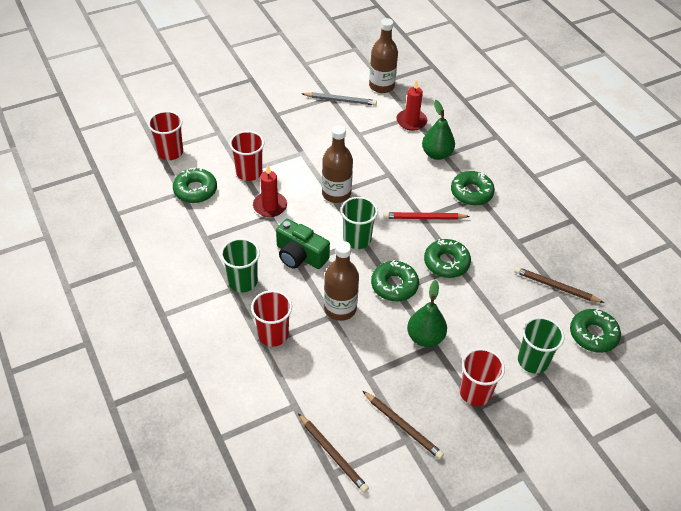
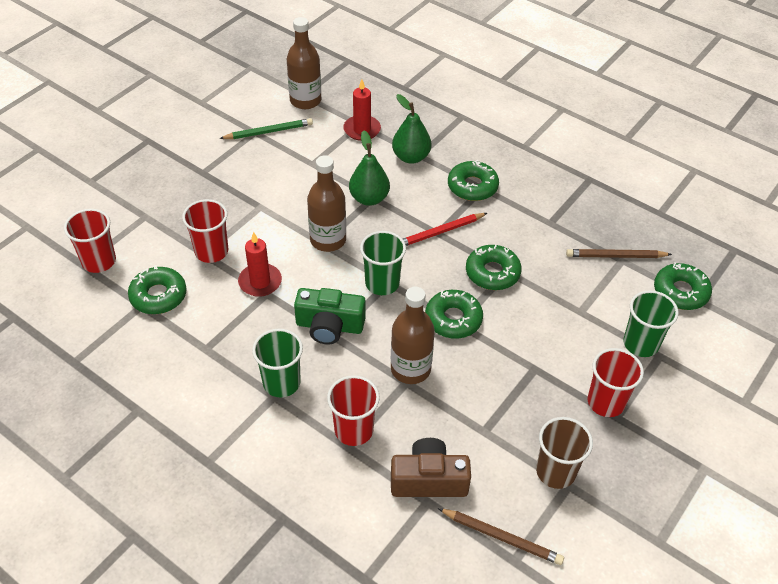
camera: 25 degrees left, 0 degrees up
grey pencil [302,92,377,106] -> green pencil [219,118,313,139]
brown pencil [363,391,444,459] -> brown cup [536,417,593,489]
green pear [407,280,447,347] -> green pear moved to [349,131,390,206]
none -> brown camera [391,438,471,497]

